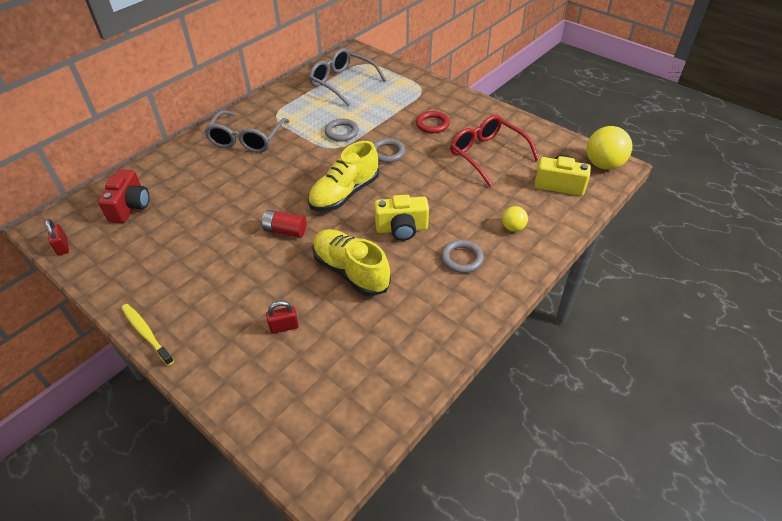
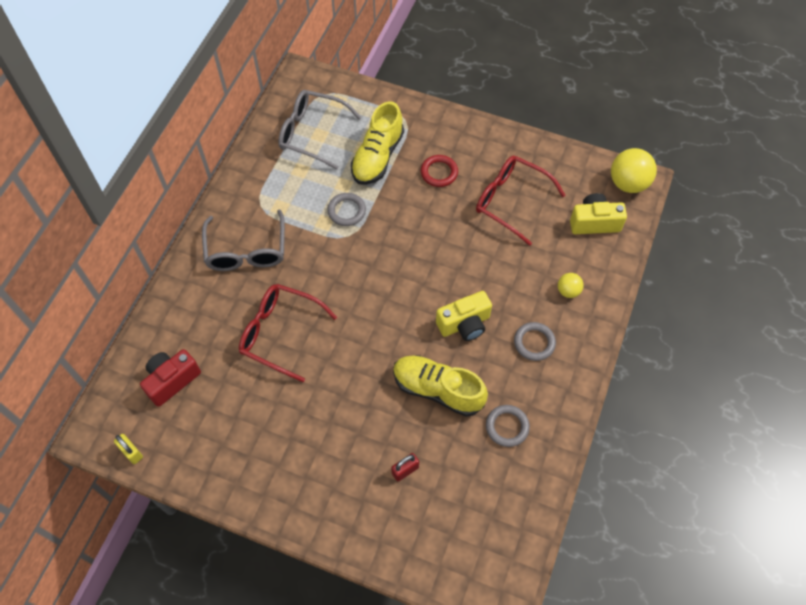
camera: 20 degrees left, 15 degrees up
red padlock [45,219,69,255] -> yellow padlock [114,434,143,464]
red camera [98,169,149,223] -> red camera turned 120 degrees counterclockwise [140,349,201,407]
yellow toothbrush [121,304,174,366] -> none
red battery [262,210,307,237] -> none
yellow shoe [308,141,379,211] -> yellow shoe moved to [351,101,404,185]
grey ring [373,138,405,163] -> grey ring moved to [486,405,530,447]
none -> red glasses [239,284,337,382]

